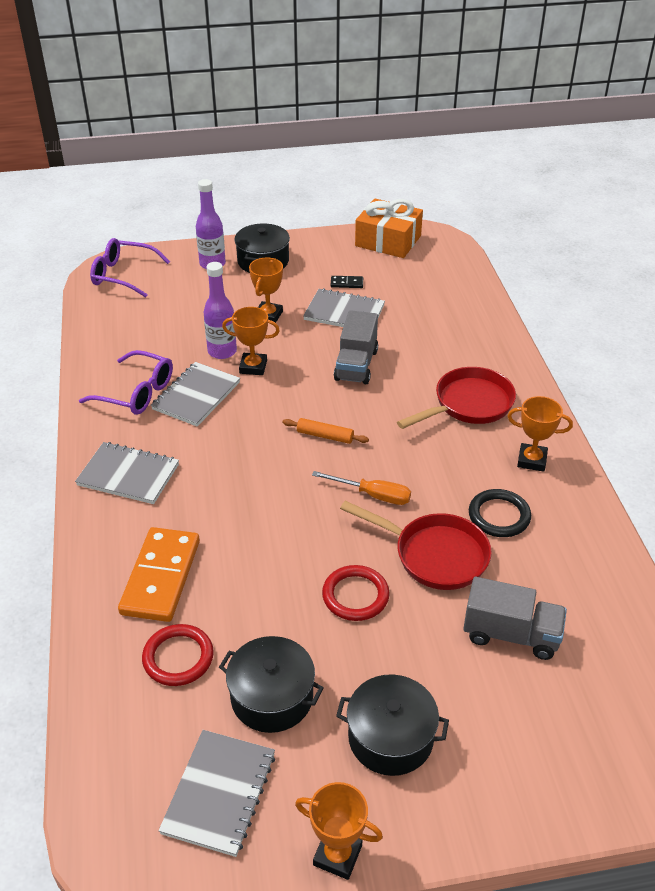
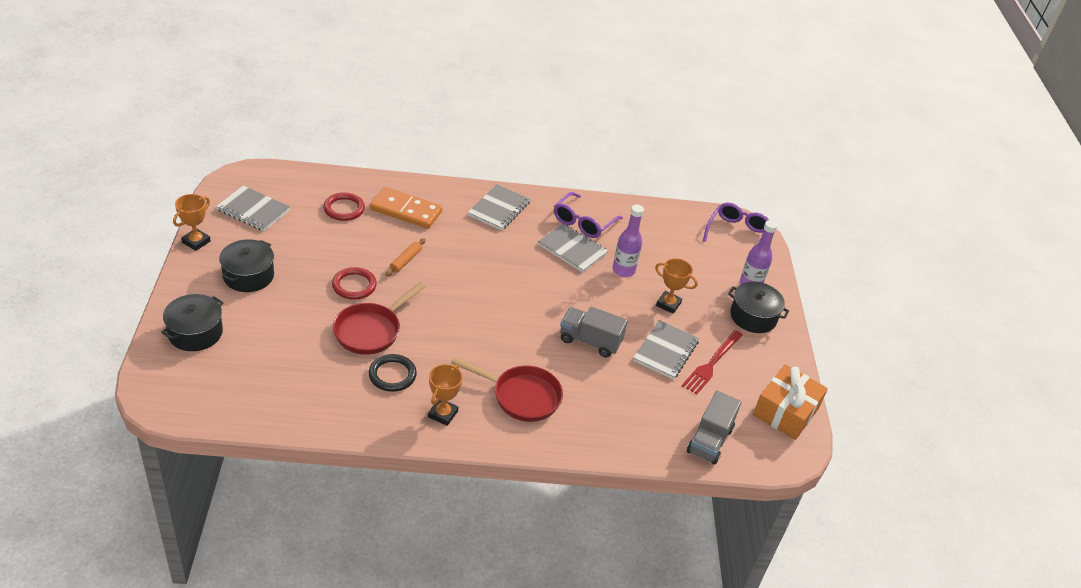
camera: 95 degrees right, 0 degrees up
black pot [219,636,324,733] -> black pot moved to [161,294,224,351]
orange trophy [222,307,280,375] -> none
orange rolling pin [282,418,369,444] -> orange rolling pin moved to [385,238,426,276]
orange screwdriver [312,471,411,505] -> none
black domino [331,276,363,288] -> red fork [682,330,743,395]
red pan [397,367,516,429] -> red pan turned 45 degrees counterclockwise [451,357,563,422]
grey truck [463,577,567,660] -> grey truck moved to [687,391,741,465]

